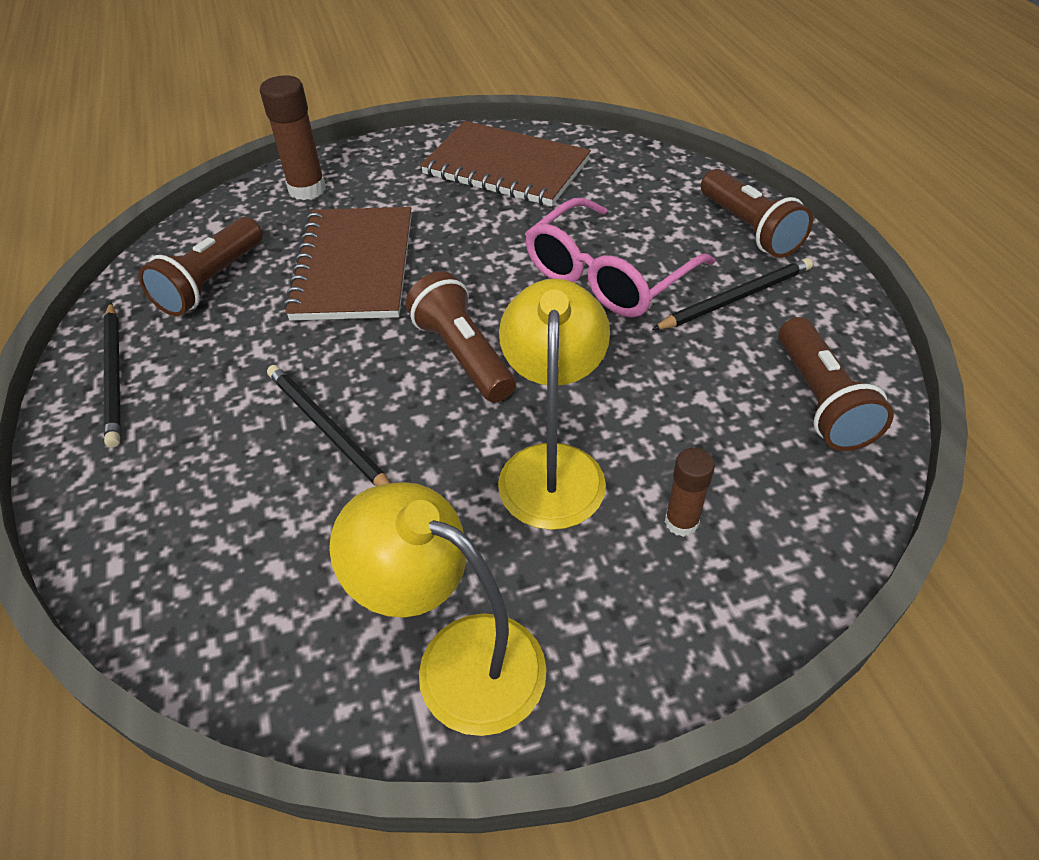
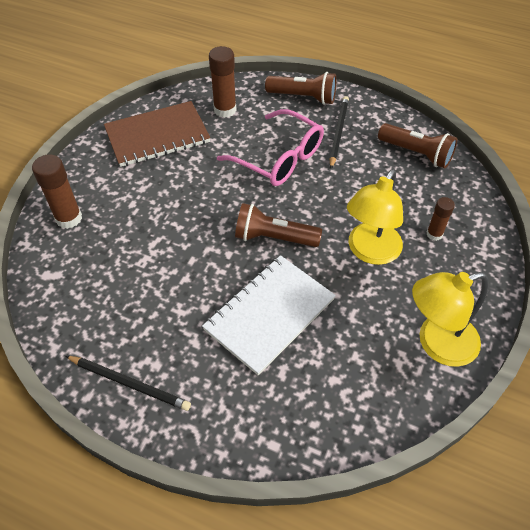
camera: 50 degrees left, 5 degrees up
brown flashlight [138,217,262,316] -> none
black pencil [267,365,390,486] -> white notebook [202,255,336,375]
brown notebook [284,207,411,321] -> none
yellow lamp [498,279,610,530] -> yellow lamp turned 105 degrees counterclockwise [347,169,403,265]
pink glasses [525,198,715,318] -> pink glasses turned 45 degrees counterclockwise [217,109,324,186]
none -> brown glue stick [209,46,236,118]

